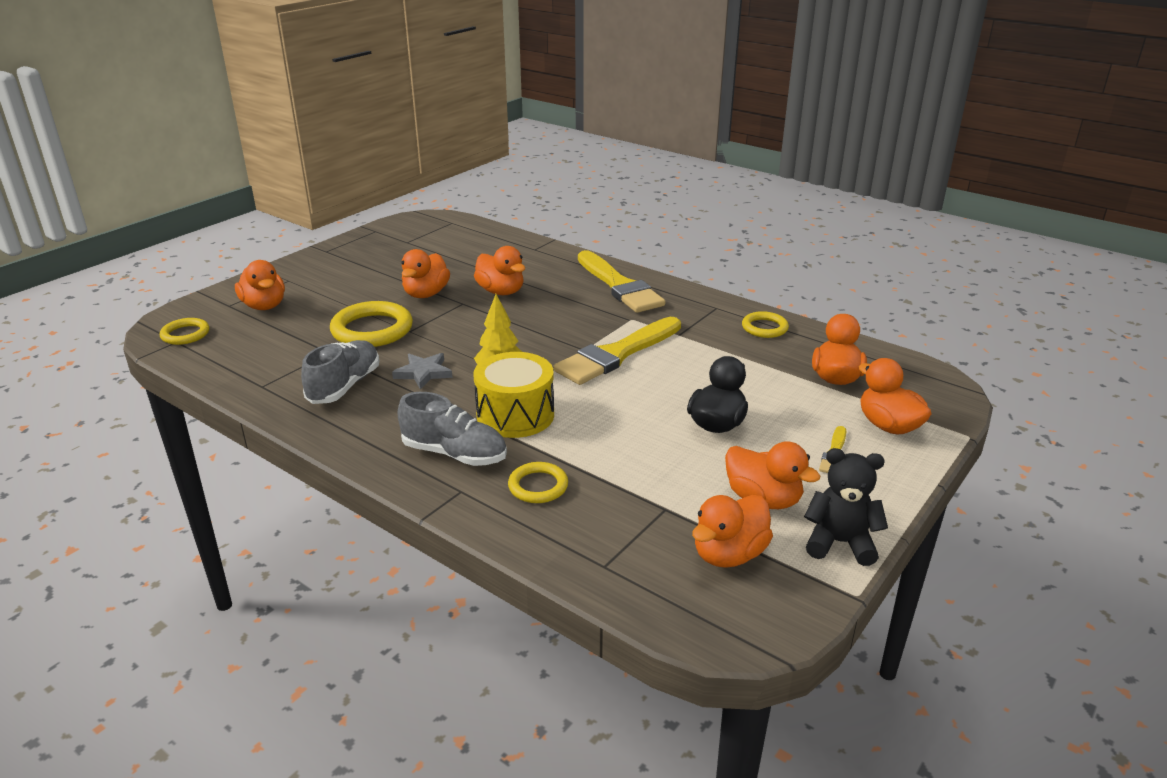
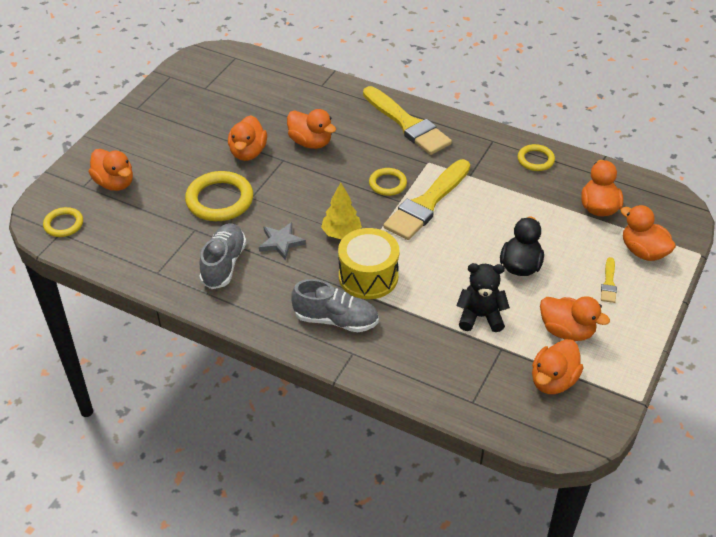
camera: 10 degrees left, 15 degrees up
yellow ring [508,462,568,503] -> yellow ring moved to [369,168,407,196]
black teddy bear [804,448,888,566] -> black teddy bear moved to [456,263,510,332]

